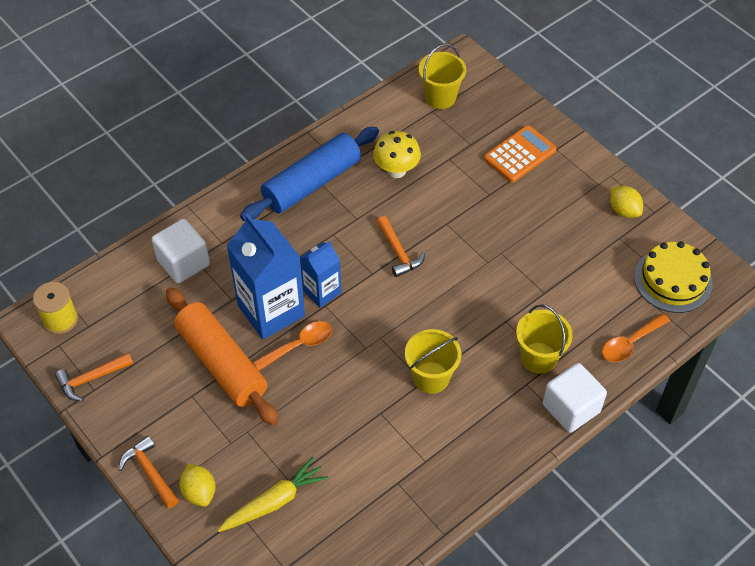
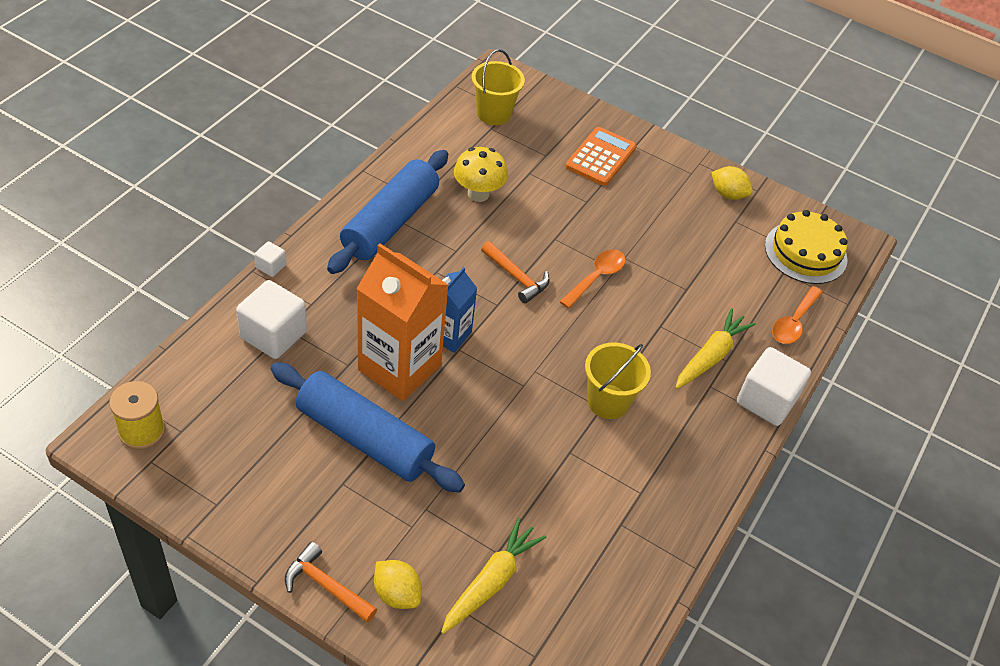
camera: 25 degrees left, 5 degrees down
orange hammer [55,353,133,401] -> none
orange rolling pin [166,287,278,425] -> blue rolling pin [271,362,465,493]
blue carton [226,214,305,340] -> orange carton [356,244,449,401]
orange spoon [253,321,332,371] -> orange spoon moved to [559,249,626,309]
yellow bucket [516,304,573,374] -> yellow carrot [675,308,756,389]
none -> white cube [254,241,286,277]

